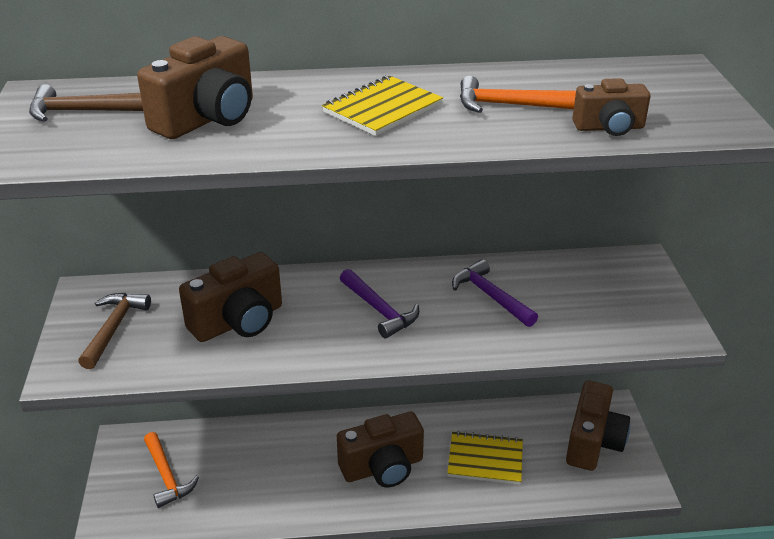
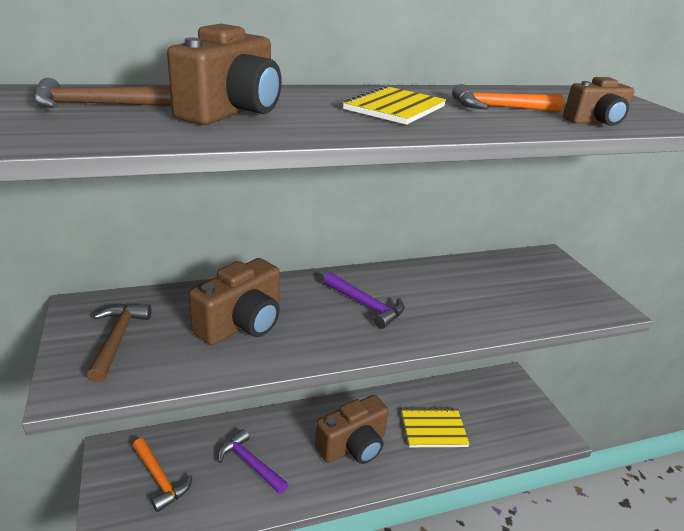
camera: 15 degrees left, 5 degrees down
purple hammer [452,259,538,327] -> purple hammer moved to [218,429,288,494]
brown camera [566,380,630,471] -> none

